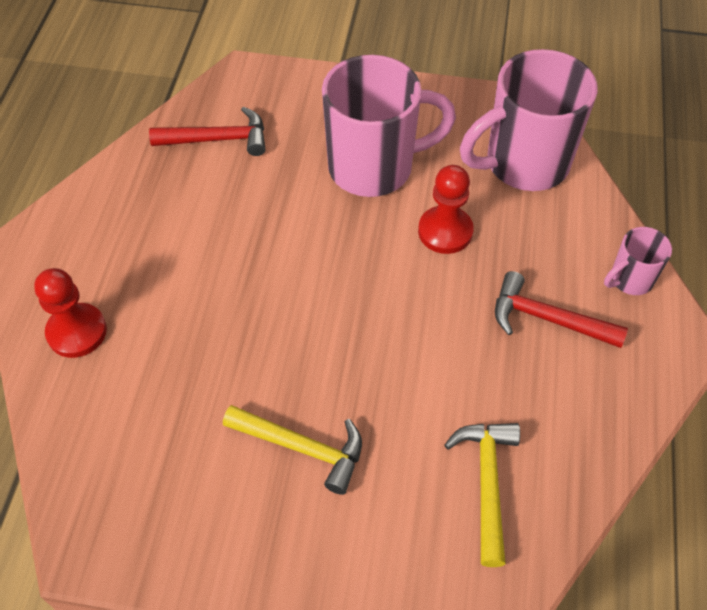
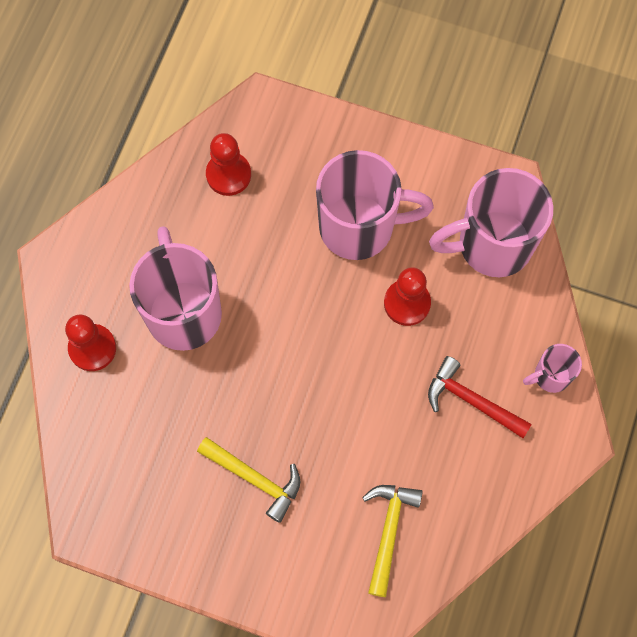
camera: 10 degrees right, 15 degrees up
red hammer [149,107,265,156] -> red pawn [206,133,251,196]
none -> pink mug [129,226,222,351]

